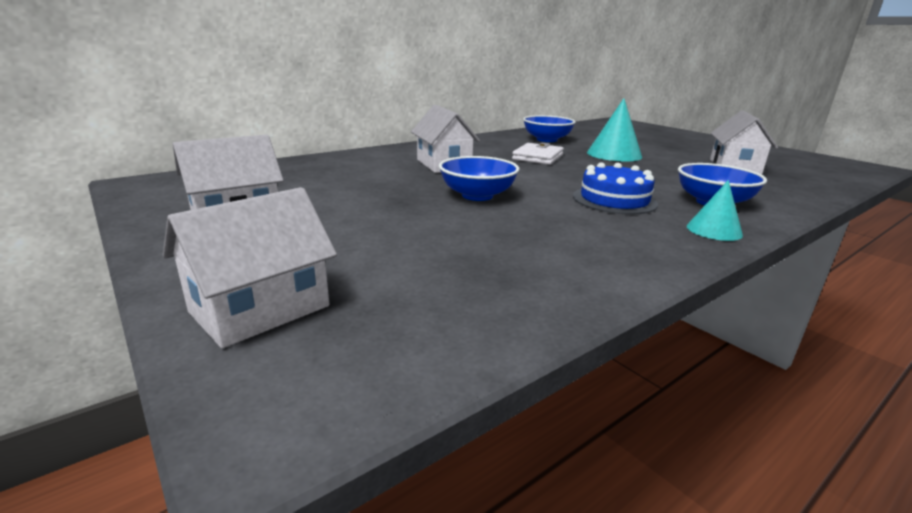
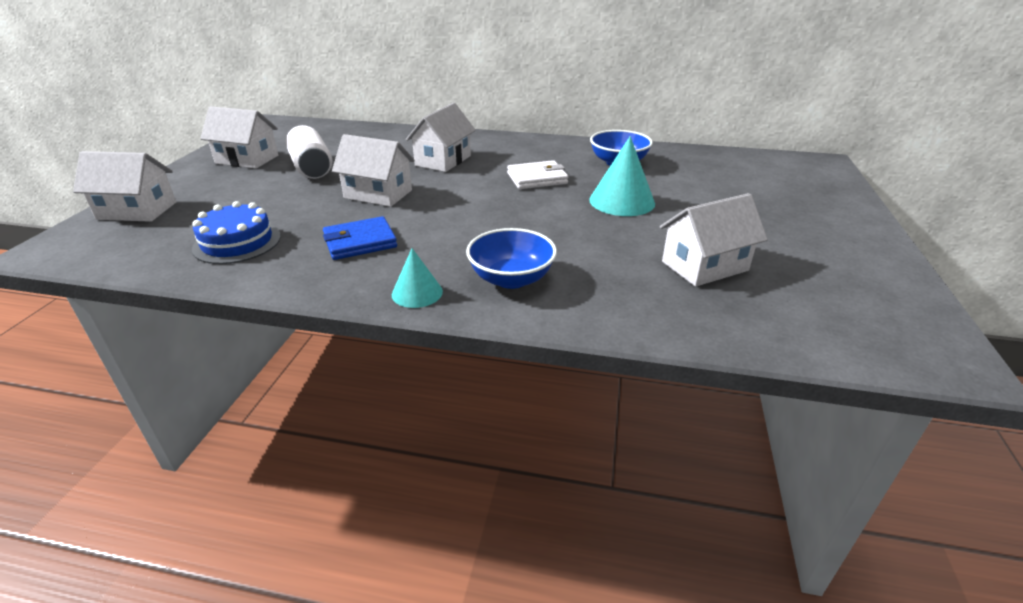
camera: 50 degrees right, 10 degrees up
blue bowl [439,156,519,201] -> white house [332,134,415,207]
blue cake [573,162,658,215] -> blue cake moved to [192,201,281,264]
none -> white can [286,125,332,179]
none -> blue wallet [323,216,397,260]

